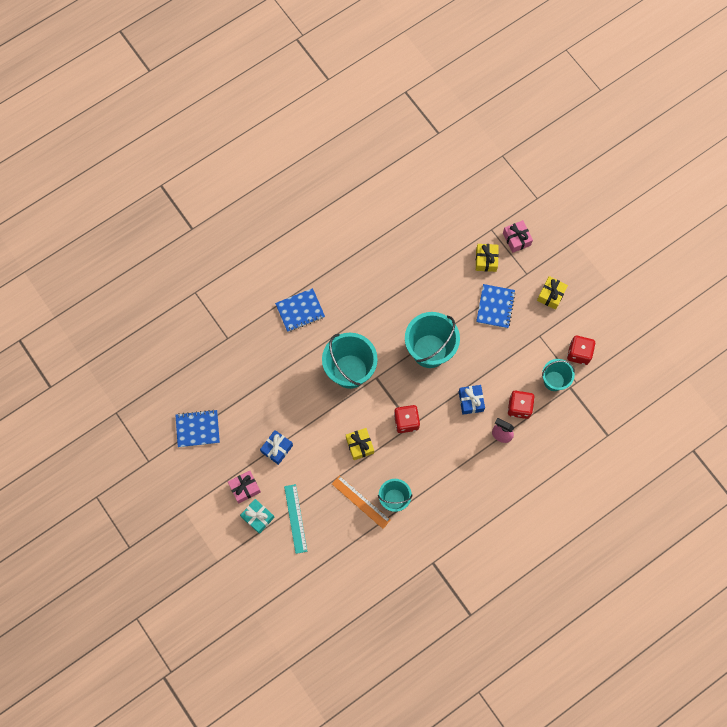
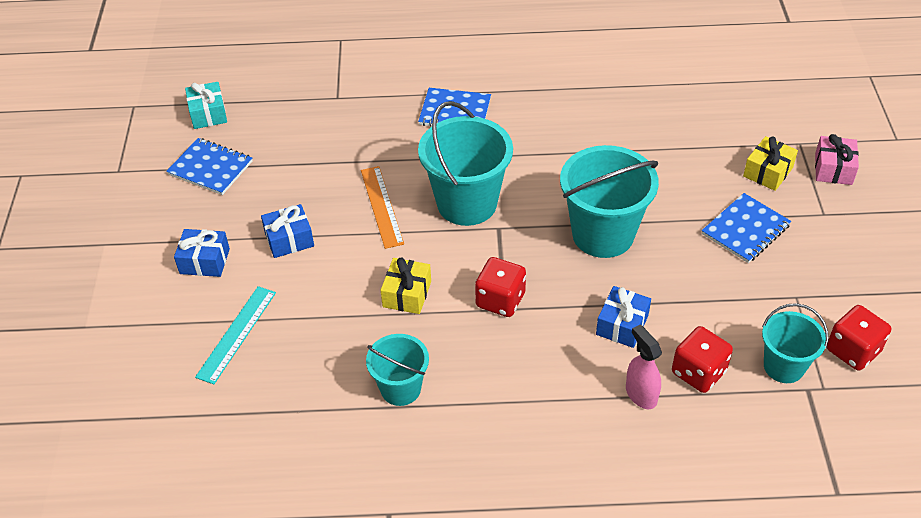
camera: 35 degrees right, 25 degrees down
pink gift [228,471,261,503] -> blue gift [174,229,230,277]
turquoise gift [240,499,274,534] -> turquoise gift moved to [185,82,227,129]
orange ruler [332,475,390,529] -> orange ruler moved to [361,166,404,249]
yellow gift [537,276,568,310] -> none

